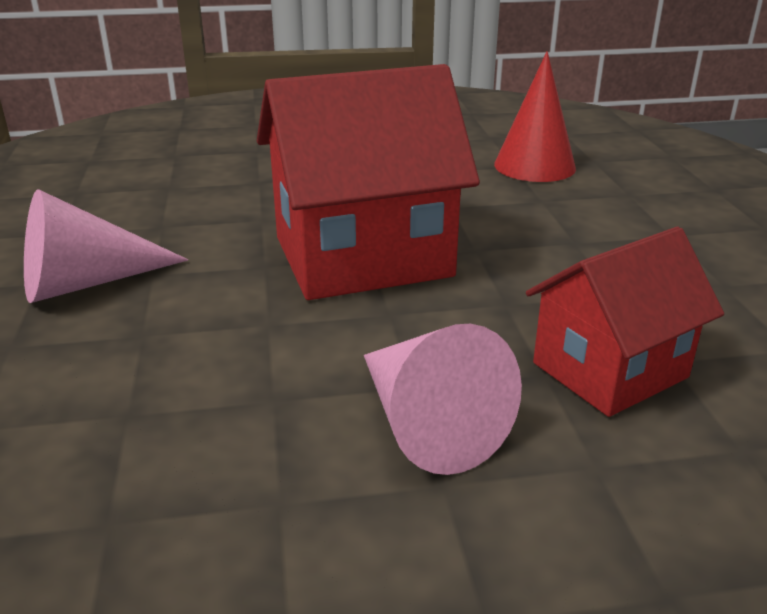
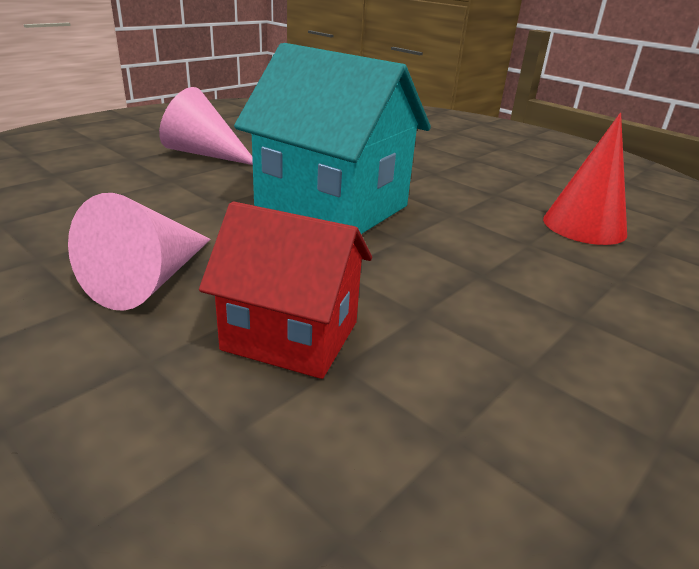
camera: 50 degrees right, 0 degrees up
red house [257,64,480,300] -> turquoise house [234,43,431,234]

